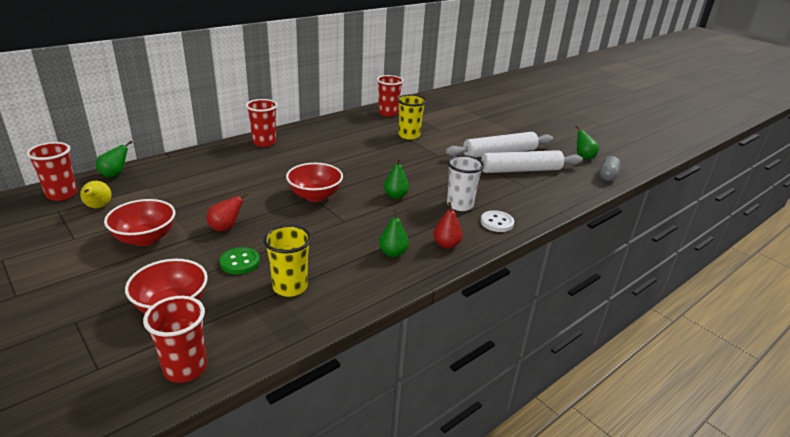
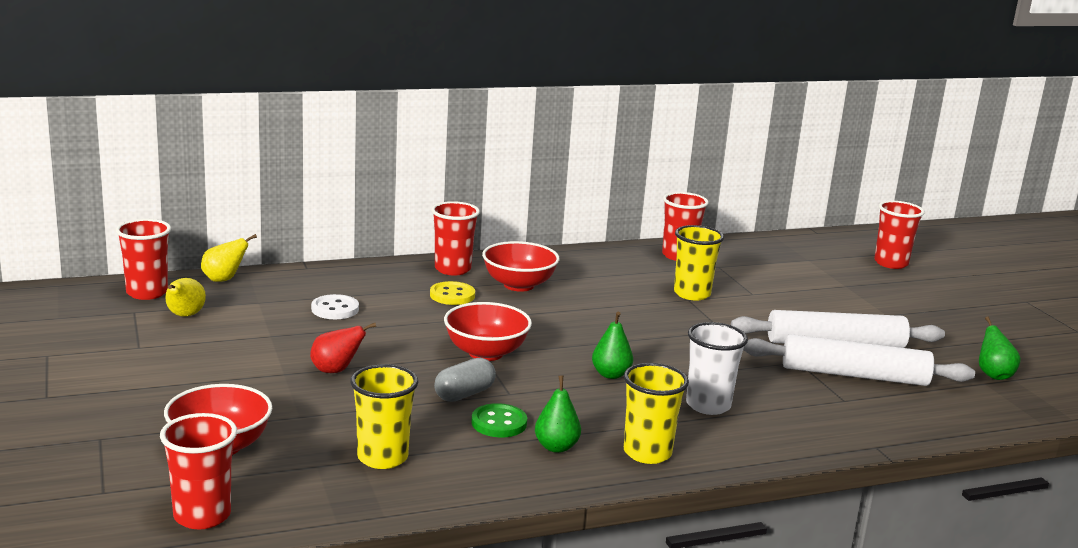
camera: 20 degrees right, 10 degrees down
green pear [96,141,133,178] -> yellow pear [201,234,257,282]
red bowl [104,199,175,246] -> red bowl moved to [482,241,559,292]
green button [220,247,260,274] -> green button moved to [471,403,527,437]
red pear [433,202,462,249] -> yellow cup [624,363,689,464]
white button [481,210,514,232] -> white button moved to [311,294,359,319]
grey capsule [599,156,621,181] -> grey capsule moved to [434,358,496,402]
none -> yellow button [430,281,475,305]
none -> red cup [874,201,925,269]

